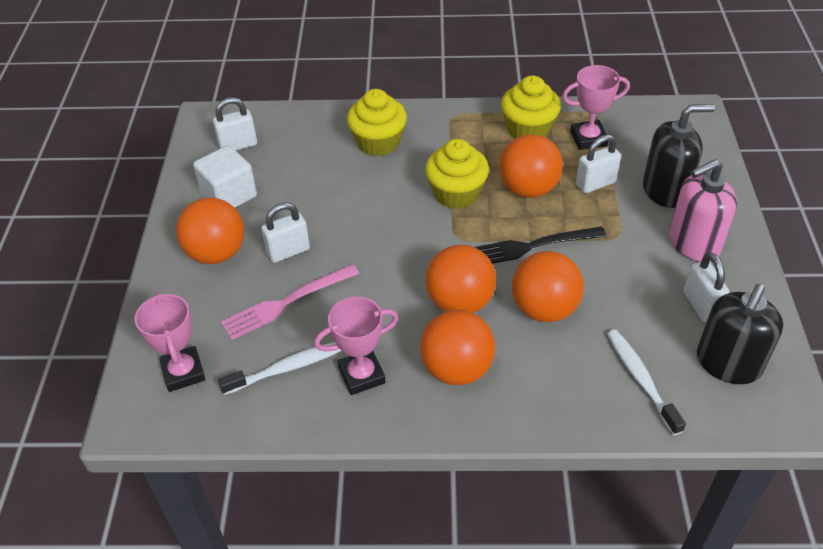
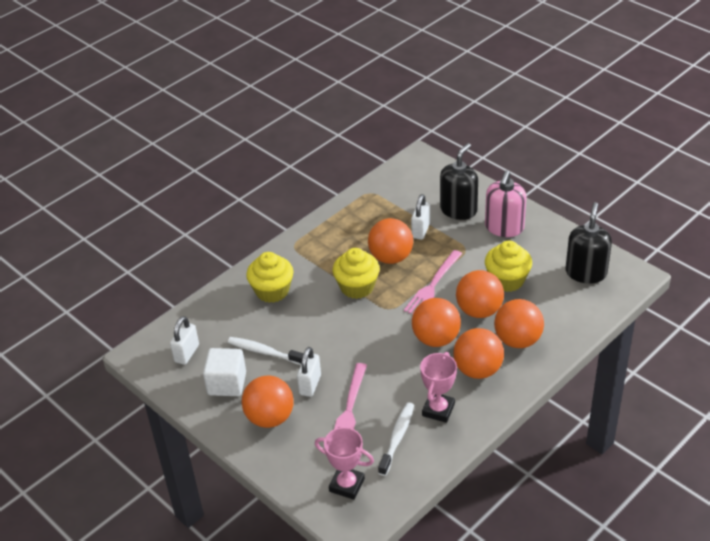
camera: 45 degrees left, 5 degrees down
black fork [475,226,607,264] -> pink fork [404,250,462,314]
yellow cupcake [501,76,561,139] -> yellow cupcake moved to [485,241,532,292]
pink trophy [562,65,630,150] -> none
white toothbrush [607,330,686,436] -> white toothbrush moved to [228,337,304,365]
white padlock [683,252,729,322] -> none
black soap dispenser [697,284,783,384] -> black soap dispenser turned 150 degrees counterclockwise [566,202,612,284]
none -> orange ball [494,299,544,348]

